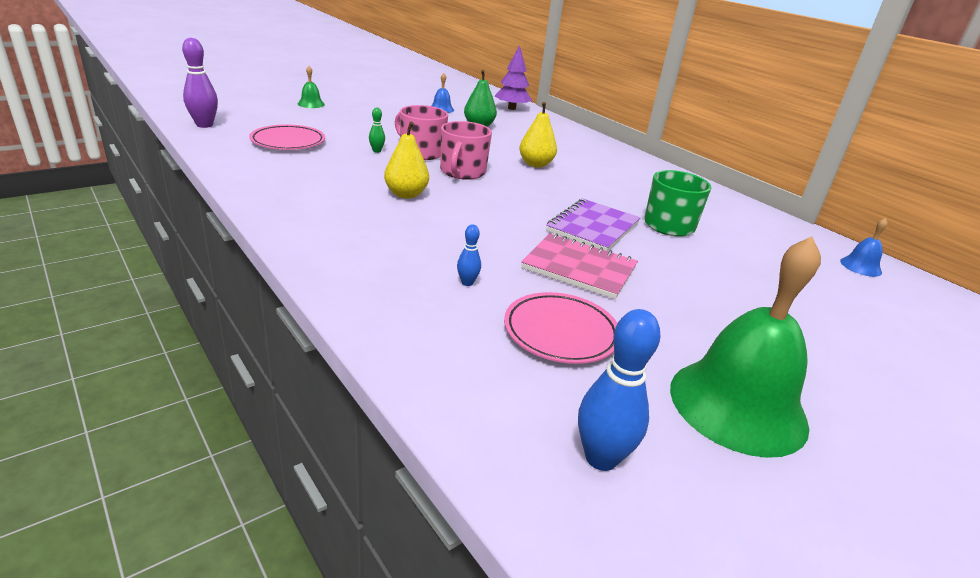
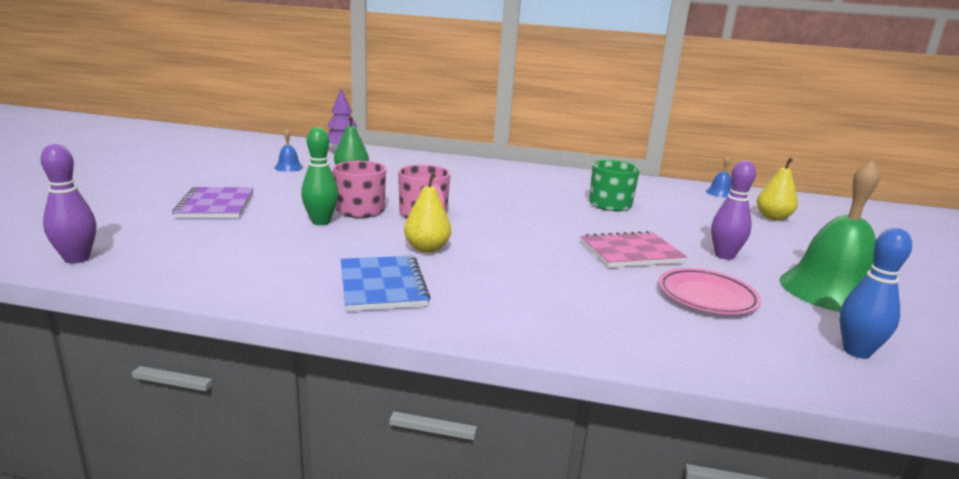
camera: 40 degrees left, 10 degrees down
pink plate [249,125,325,150] -> none
green bell [298,66,325,108] -> none
green bowling pin [369,108,385,153] -> green bowling pin [301,127,339,225], size x1.93
blue bowling pin [457,224,481,286] -> none
yellow pear [519,102,557,168] -> yellow pear moved to [757,158,798,221]
purple notebook [546,199,640,251] -> purple notebook moved to [172,187,254,218]
none -> blue notebook [341,256,431,311]
none -> purple bowling pin [711,161,756,260]

